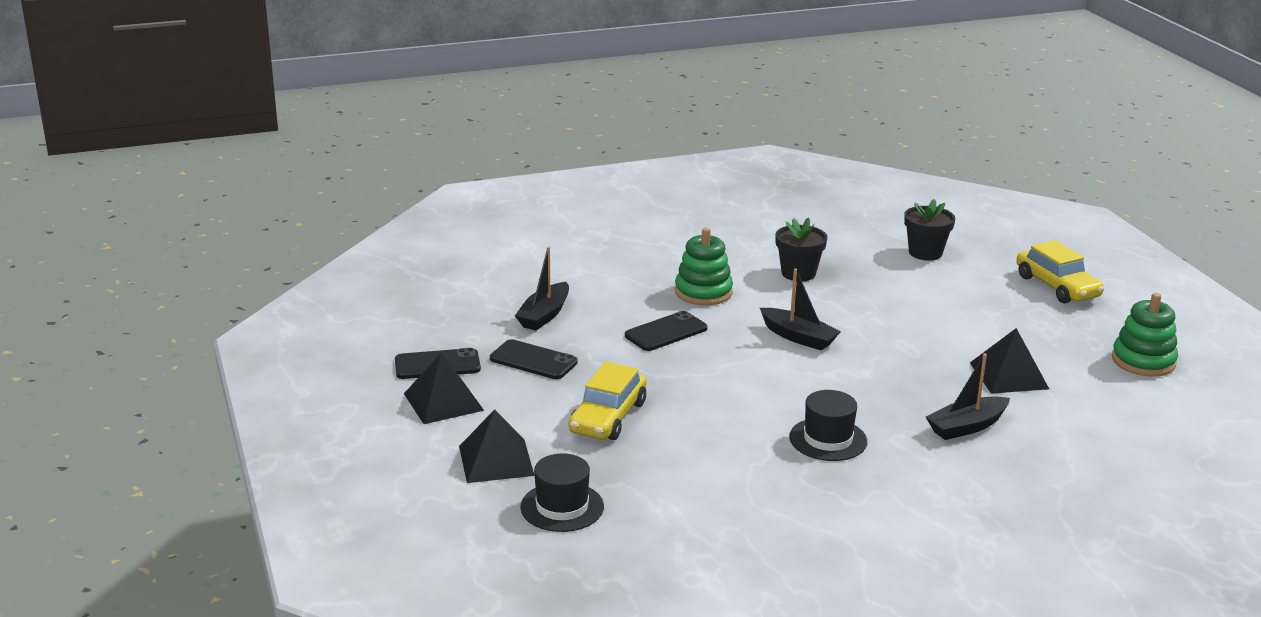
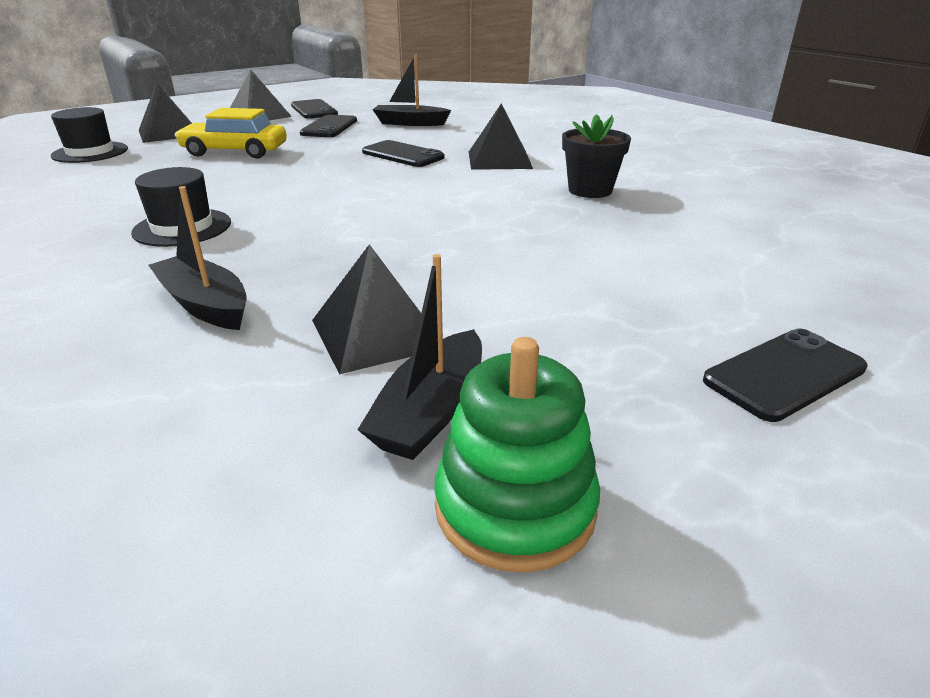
camera: 75 degrees right, 5 degrees up
green stacking toy [675,227,733,305] -> black pyramid [469,103,533,170]
black boat [760,268,841,351] -> black boat moved to [357,254,482,460]
black flower pot [904,199,955,261] -> none
yellow car [1016,240,1104,303] -> black phone [703,328,868,422]

